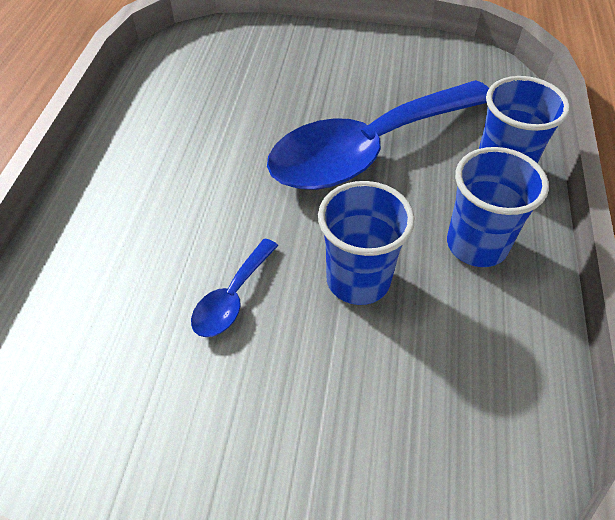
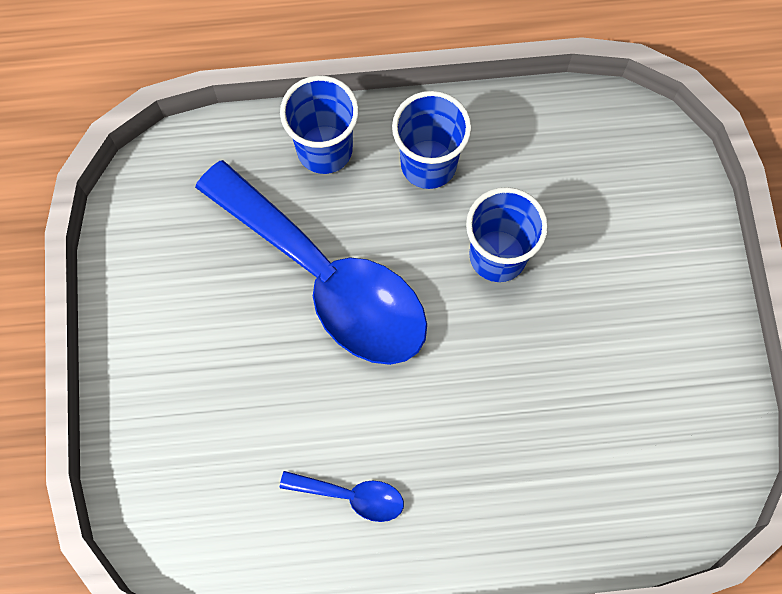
camera: 105 degrees left, 20 degrees up
blue spoon [191,238,278,337] -> blue spoon moved to [280,471,404,522]

